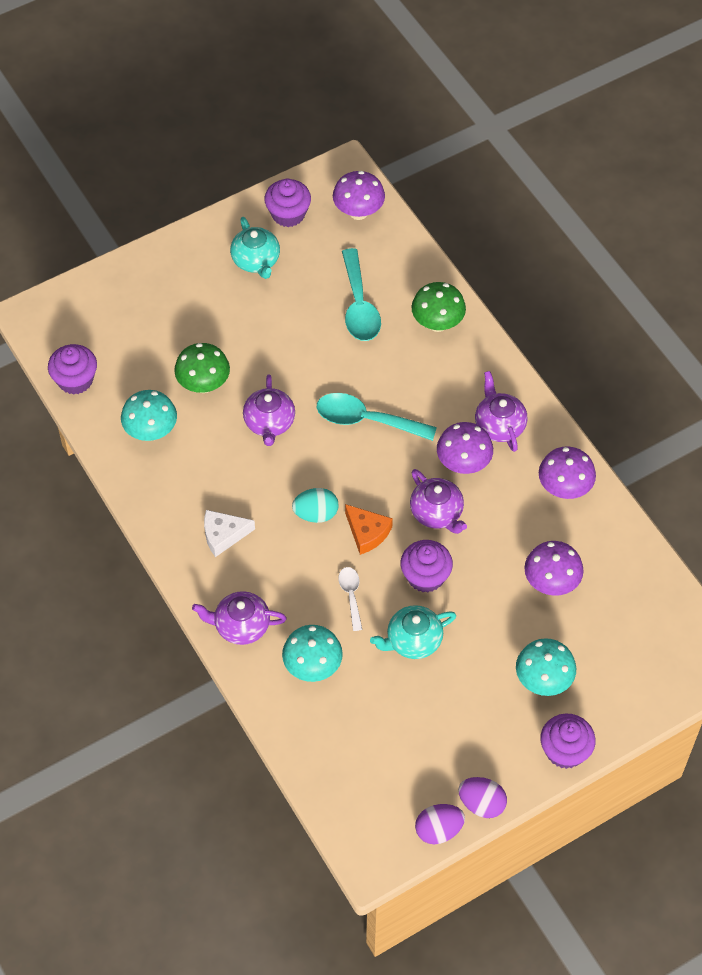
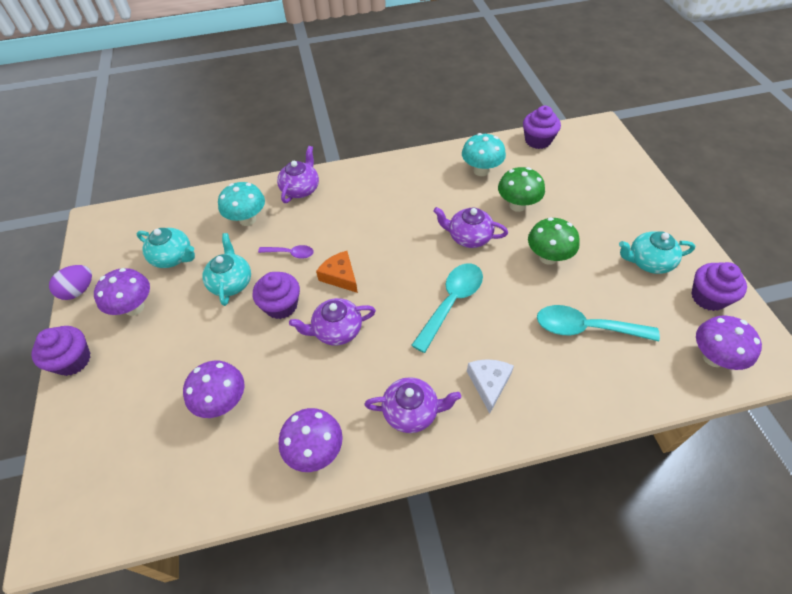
camera: 110 degrees right, 5 degrees down
white cheese [204,510,255,557] -> white cheese moved to [467,359,514,414]
turquoise egg [292,488,338,523] -> none
white spoon [338,567,362,631] -> purple spoon [258,245,314,259]
orange cheese [345,504,393,555] -> orange cheese turned 75 degrees clockwise [316,251,358,293]
green mushroom [411,282,466,332] -> green mushroom moved to [528,218,580,265]
purple egg [415,804,465,844] -> none
purple mushroom [437,422,493,474] -> purple mushroom moved to [94,268,150,316]
turquoise mushroom [516,638,576,696] -> none
none -> turquoise teapot [136,228,195,268]

